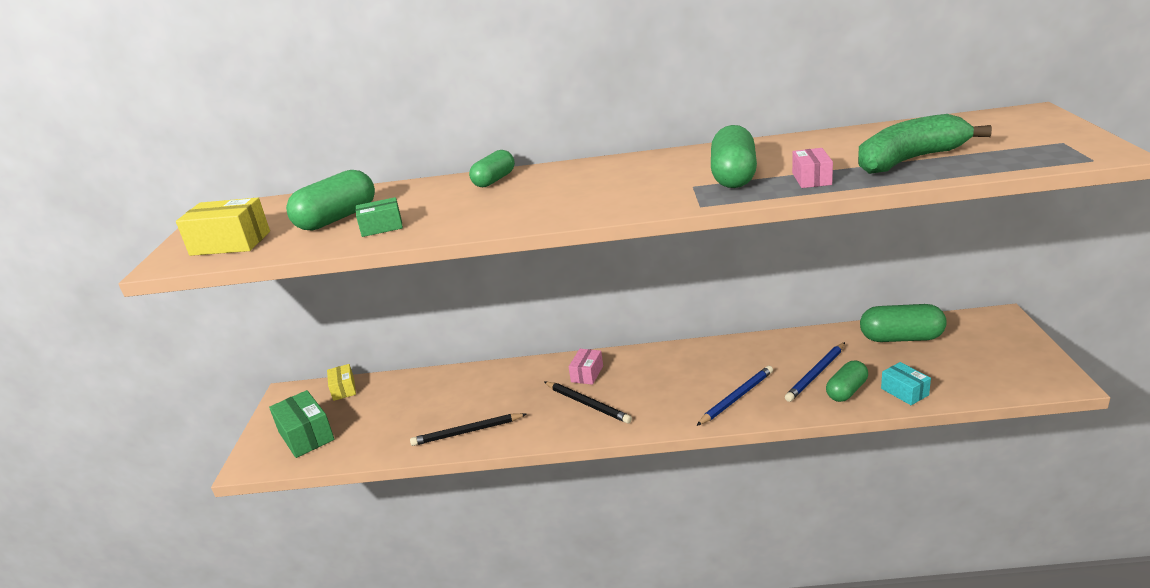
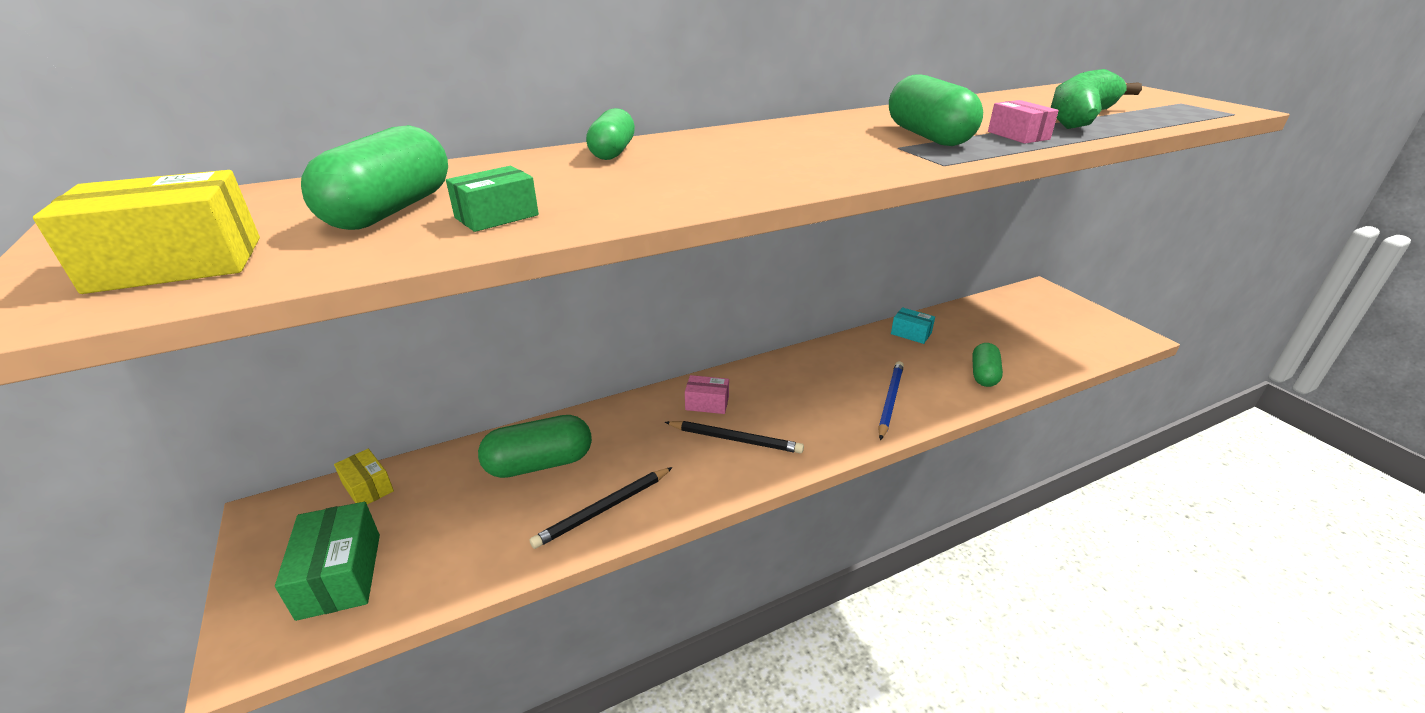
camera: 30 degrees left, 5 degrees up
green box [269,390,334,458] -> green box turned 45 degrees clockwise [275,502,380,621]
pink box [569,349,603,385] -> pink box turned 75 degrees counterclockwise [685,375,729,414]
blue pencil [785,342,845,402] -> none
green capsule [860,304,947,342] -> green capsule moved to [478,415,592,478]
turquoise box [881,362,931,405] -> turquoise box moved to [891,307,935,344]

